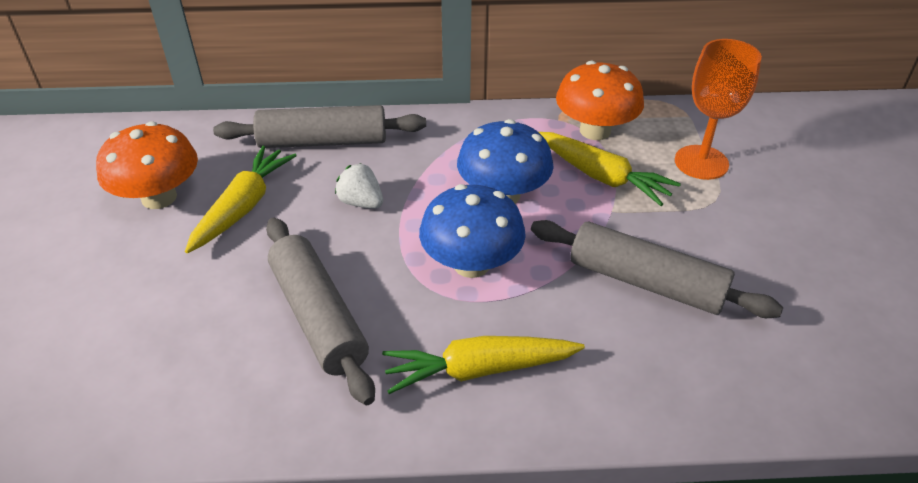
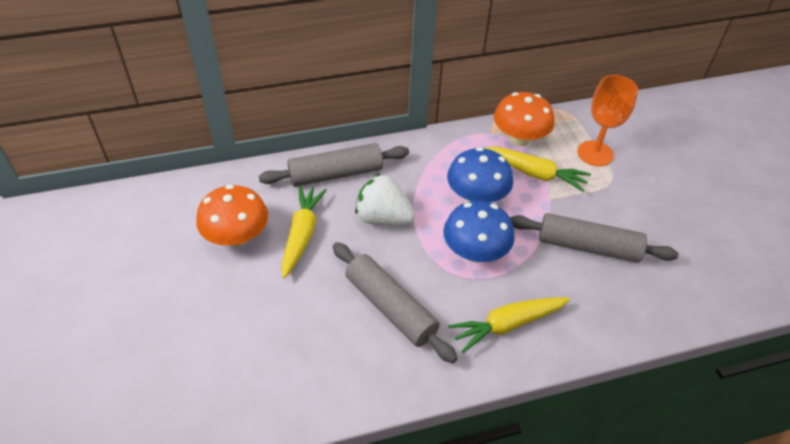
camera: 15 degrees left, 5 degrees up
white strawberry [335,163,383,209] -> white strawberry [355,174,415,226], size x1.65

